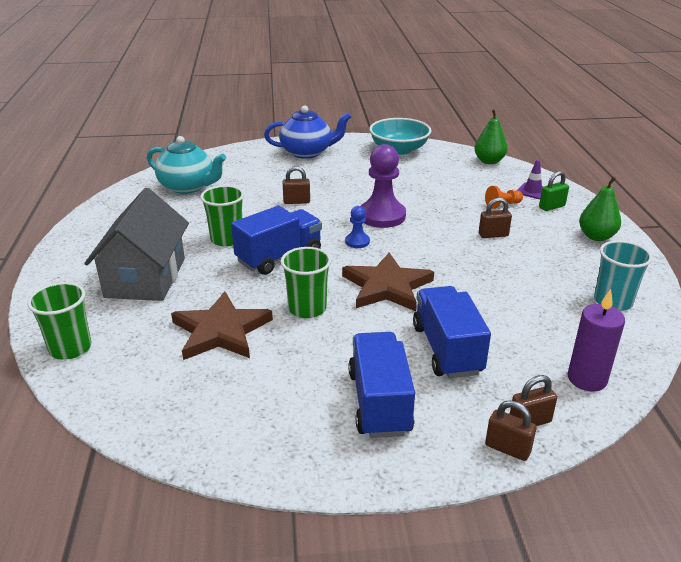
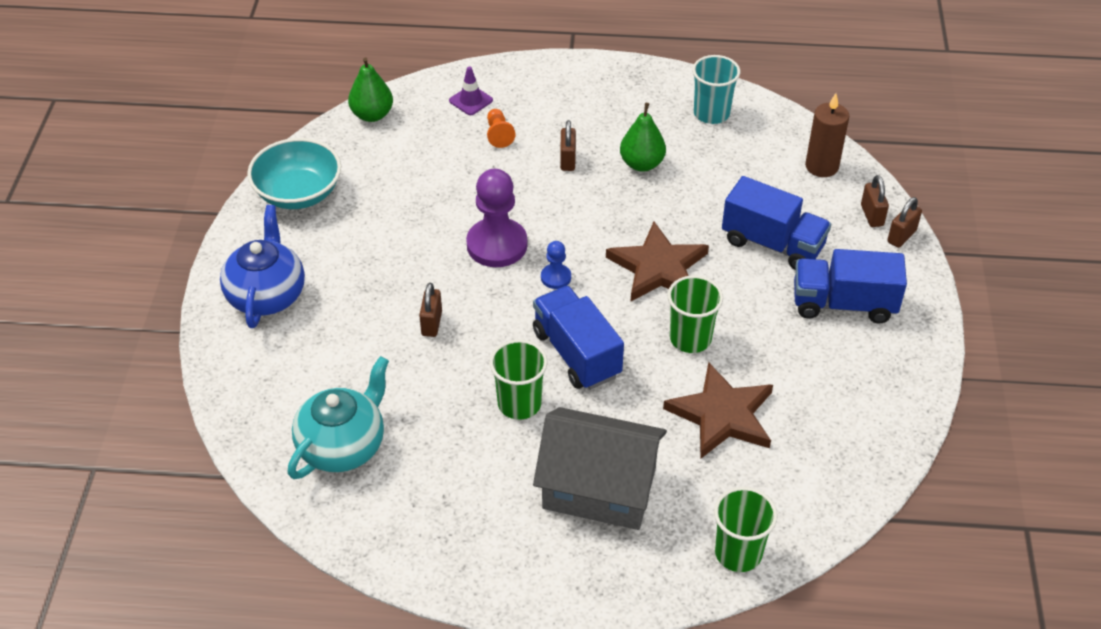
camera: 80 degrees left, 15 degrees up
blue truck [413,286,491,378] -> blue truck turned 150 degrees counterclockwise [722,176,831,270]
green padlock [539,171,569,211] -> none
purple candle [568,289,625,392] -> brown candle [805,93,849,177]
green pear [579,177,621,241] -> green pear moved to [620,103,666,172]

